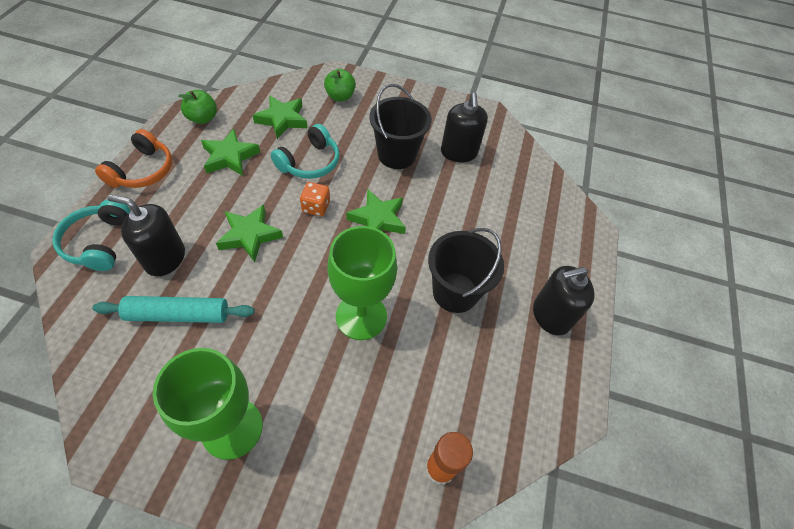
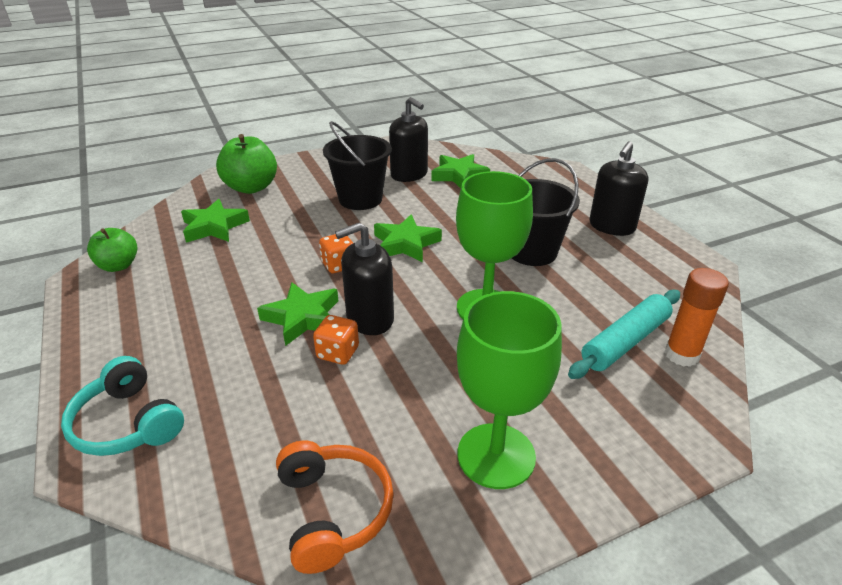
camera: 35 degrees left, 20 degrees down
turquoise rolling pin [92,296,255,323] -> turquoise rolling pin moved to [568,290,680,379]
orange headphones [95,129,172,188] -> orange headphones moved to [276,441,394,574]
black soap dispenser [107,195,185,276] -> black soap dispenser moved to [335,222,394,335]
green star [201,129,260,176] -> green star moved to [431,154,490,188]
turquoise headphones [271,124,340,179] -> none
green apple [324,69,356,101] -> green apple [216,134,277,194], size x1.55
none -> orange dice [313,315,359,365]

